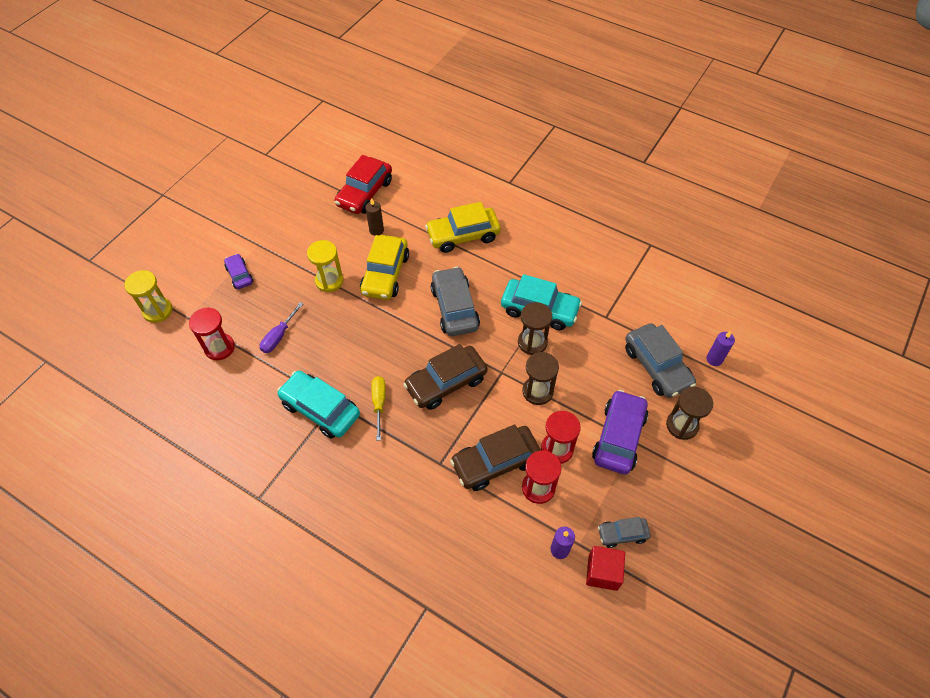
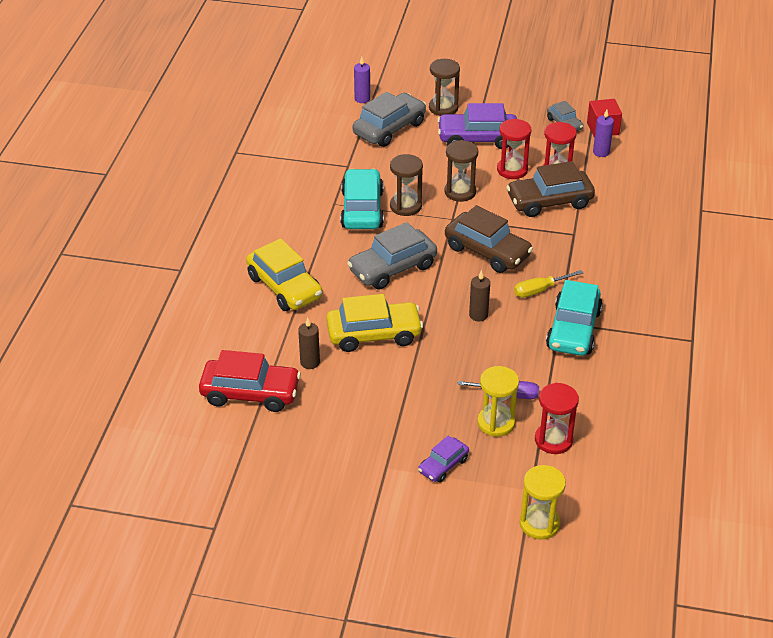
camera: 110 degrees left, 15 degrees down
yellow hourglass [307,240,344,292] -> yellow hourglass moved to [477,366,519,437]
brown car [450,424,541,491] -> brown car turned 120 degrees clockwise [506,161,595,217]
none -> brown candle [469,270,490,321]

